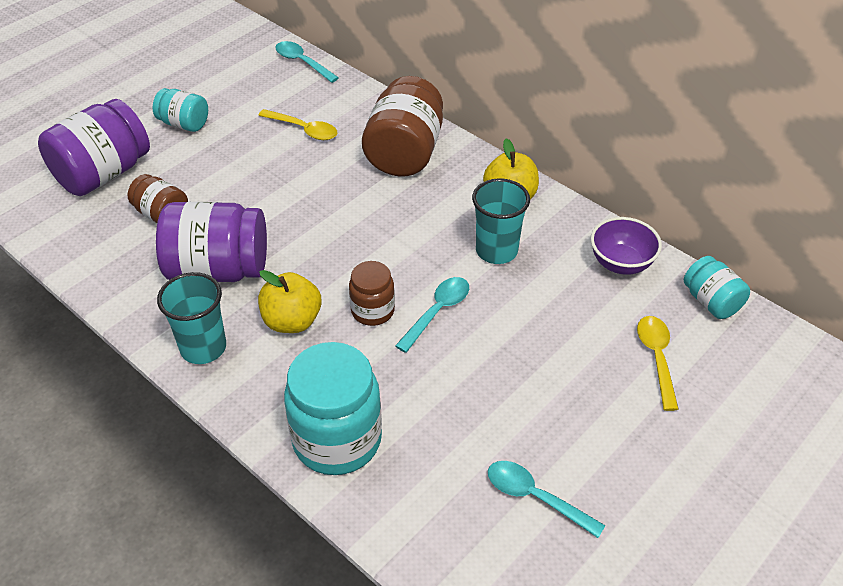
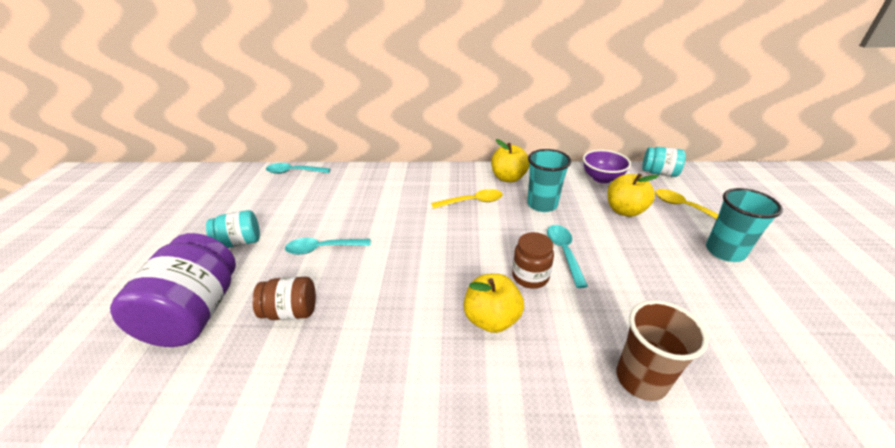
camera: 40 degrees left, 10 degrees down
purple jar [156,202,267,282] -> none
turquoise cup [157,272,226,364] -> turquoise cup moved to [706,188,783,262]
yellow spoon [258,109,337,140] -> yellow spoon moved to [431,189,503,209]
turquoise jar [284,342,382,475] -> brown cup [616,300,709,401]
brown jar [362,76,443,176] -> none
turquoise spoon [488,461,606,538] -> turquoise spoon moved to [285,238,371,255]
none -> yellow apple [607,173,659,217]

